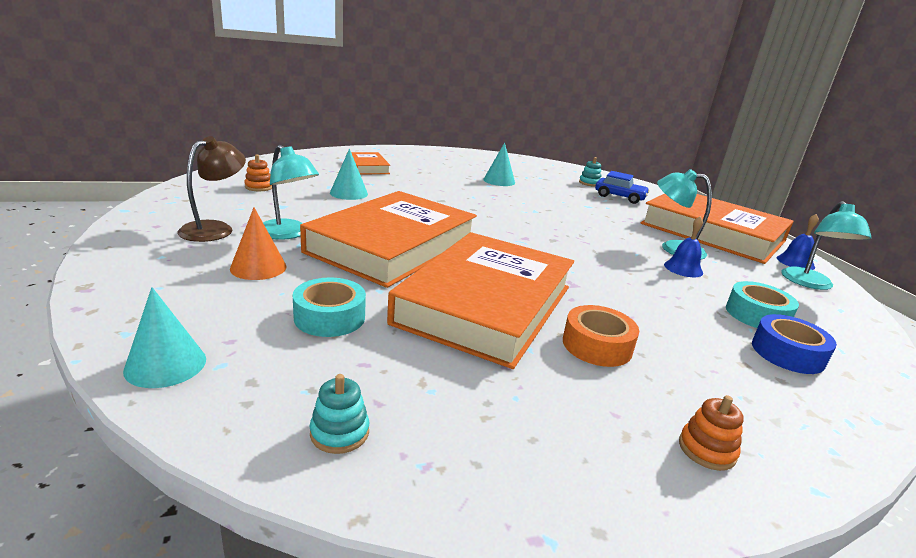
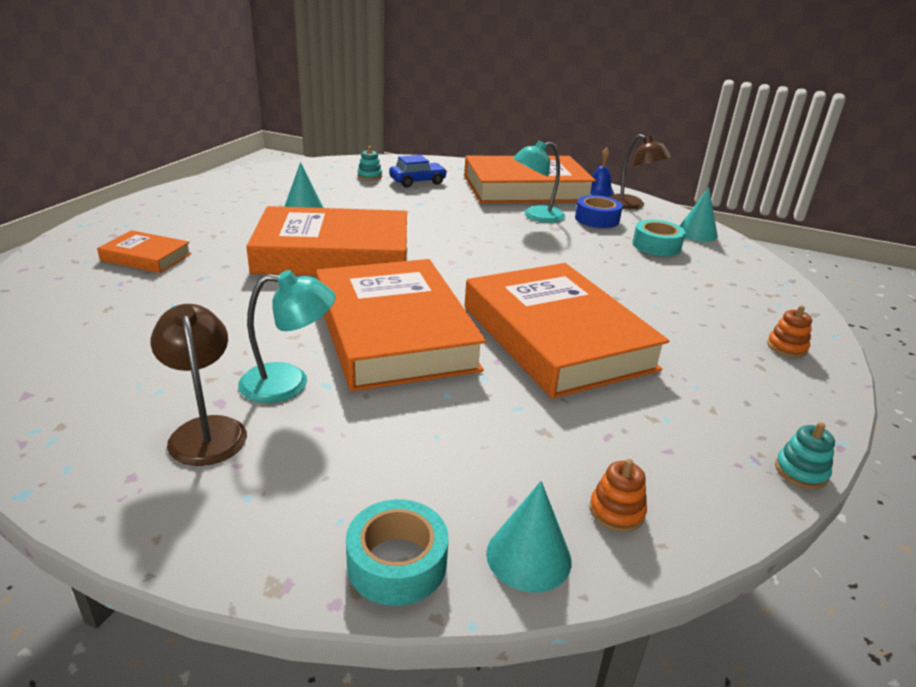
camera: 50 degrees left, 5 degrees up
orange cone [230,208,287,280] -> none
orange stacking toy [244,154,272,191] -> orange stacking toy moved to [590,459,647,532]
turquoise tape [293,277,366,337] -> turquoise tape moved to [346,499,448,606]
turquoise stacking toy [310,374,369,454] -> turquoise stacking toy moved to [775,422,835,489]
turquoise cone [330,149,368,200] -> turquoise cone moved to [680,188,718,242]
orange tape [563,305,639,367] -> none
blue bell [664,216,703,277] -> none
blue tape [752,314,837,374] -> blue tape moved to [575,195,623,228]
turquoise lamp [781,201,872,290] -> brown lamp [609,134,672,210]
none -> orange book [246,206,407,276]

